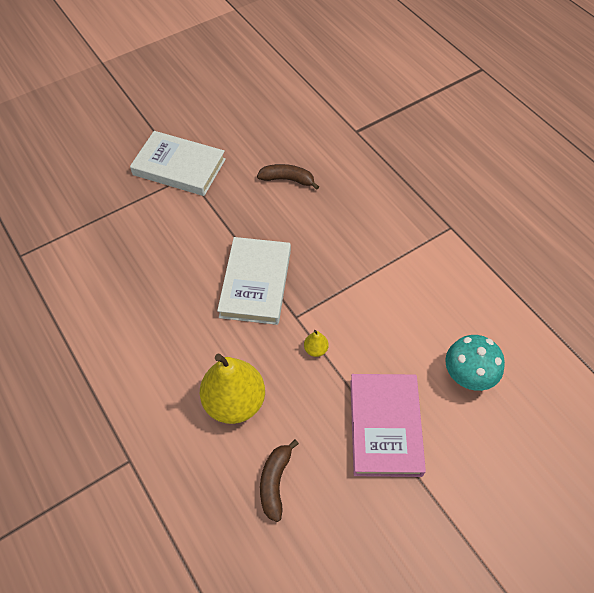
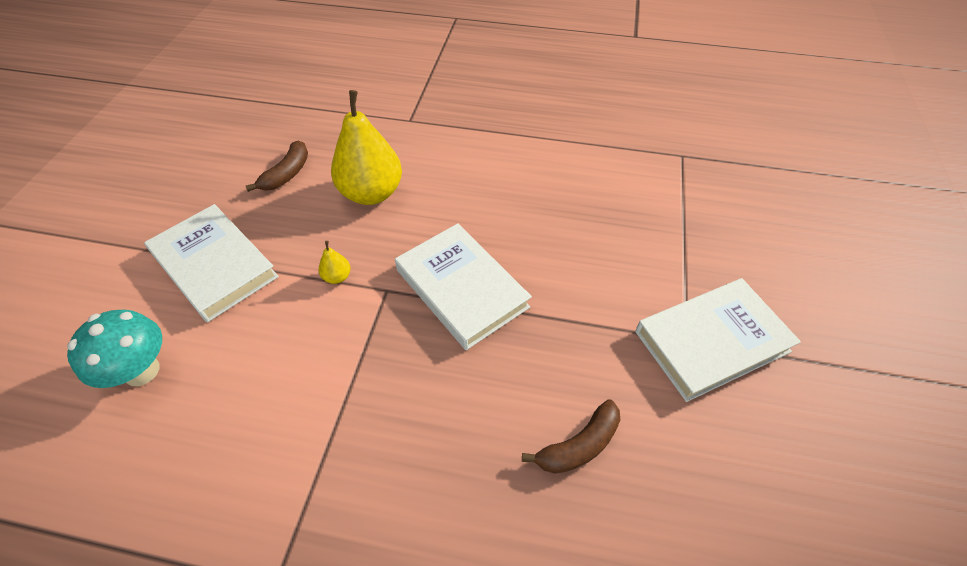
camera: 135 degrees right, 5 degrees down
brown banana [260,440,299,522] -> brown banana turned 60 degrees clockwise [246,141,308,192]
pink book [350,374,426,477] -> white book [144,204,279,322]

